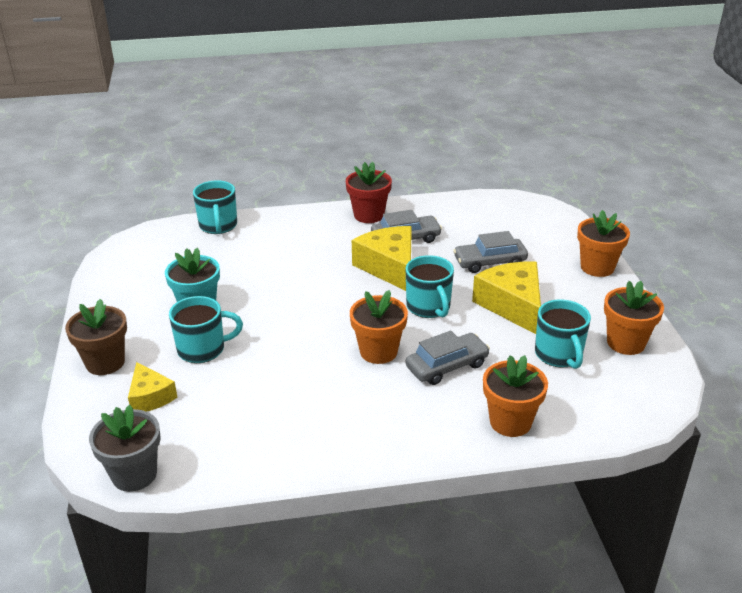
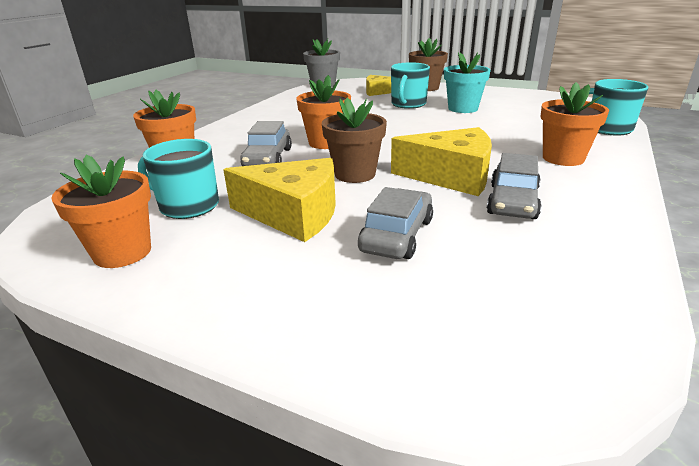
camera: 125 degrees right, 5 degrees down
red flower pot [346,162,392,223] -> none
turquoise mug [406,255,454,318] -> brown flower pot [322,98,387,183]
orange flower pot [577,210,630,277] -> orange flower pot moved to [540,82,609,166]

